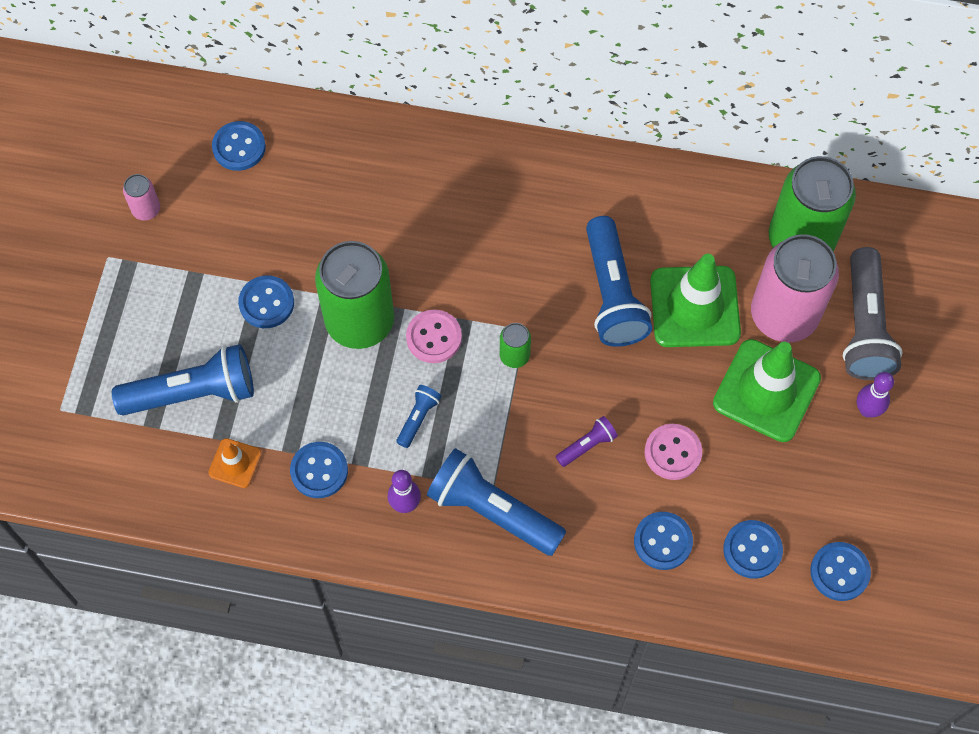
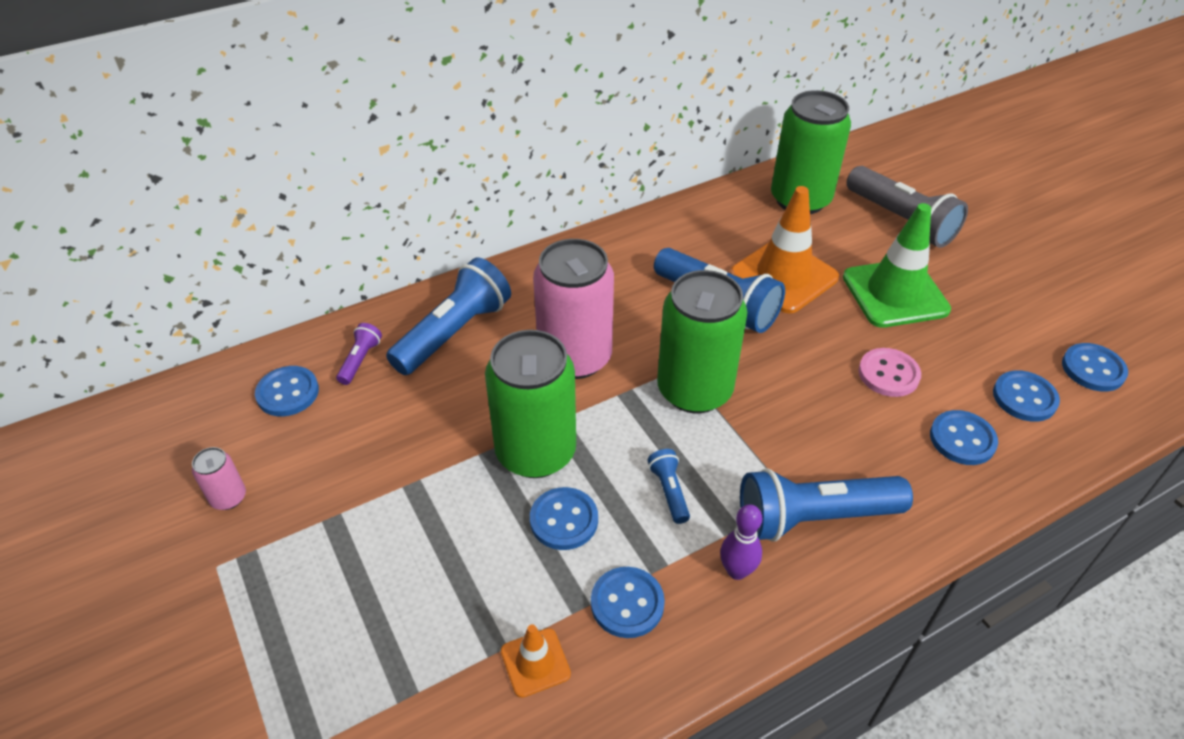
camera: 40 degrees left, 20 degrees down
blue flashlight [112,344,254,415] -> blue flashlight moved to [386,257,511,375]
blue button [238,276,294,328] -> blue button moved to [530,487,598,550]
pink button [406,309,462,363] -> none
green can [500,323,531,368] -> green can [657,270,747,413], size x2.30
purple flashlight [556,416,618,467] -> purple flashlight moved to [336,323,382,385]
green traffic cone [650,254,741,347] -> orange traffic cone [730,186,839,313]
pink can [751,234,839,343] -> pink can moved to [533,239,614,379]
purple bowling pin [857,372,894,417] -> none

